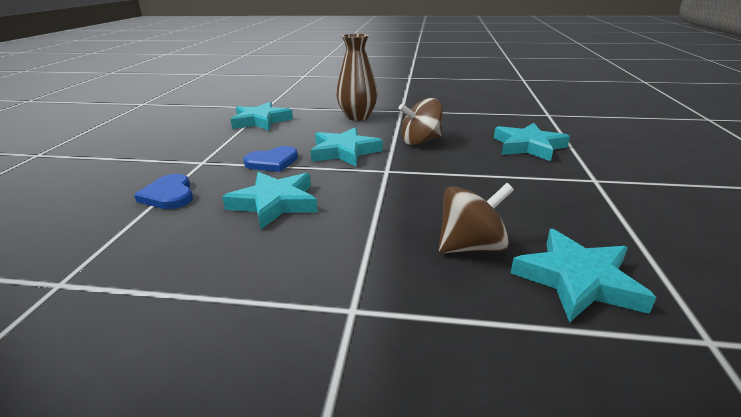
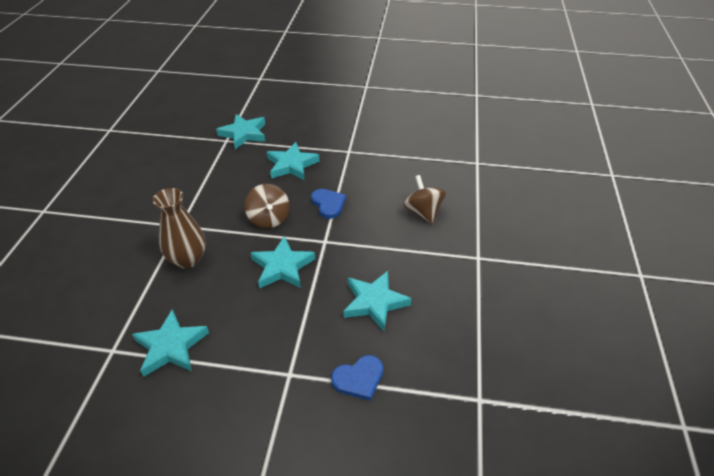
camera: 90 degrees left, 15 degrees up
blue heart [243,146,298,172] -> blue heart moved to [311,189,346,219]
turquoise star [511,229,657,323] -> turquoise star moved to [216,114,265,149]

